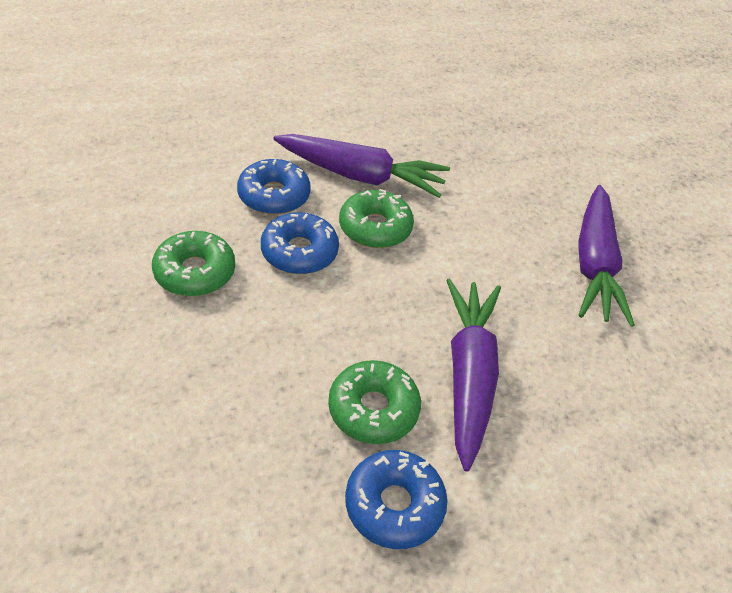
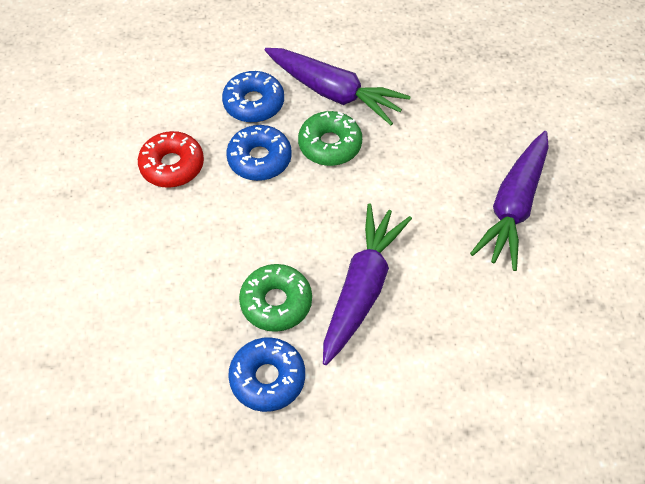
camera: 20 degrees right, 10 degrees up
green donut [152,231,235,296] -> red donut [138,131,204,188]

